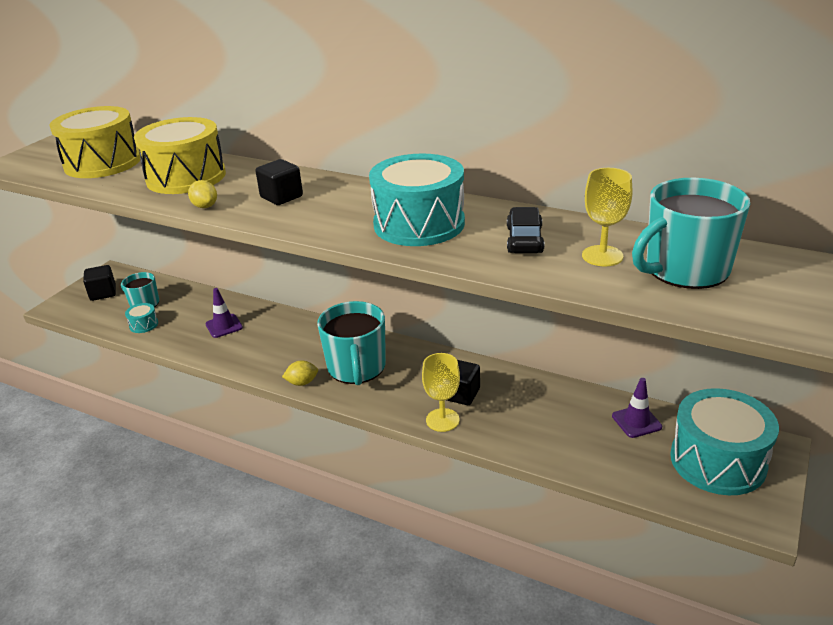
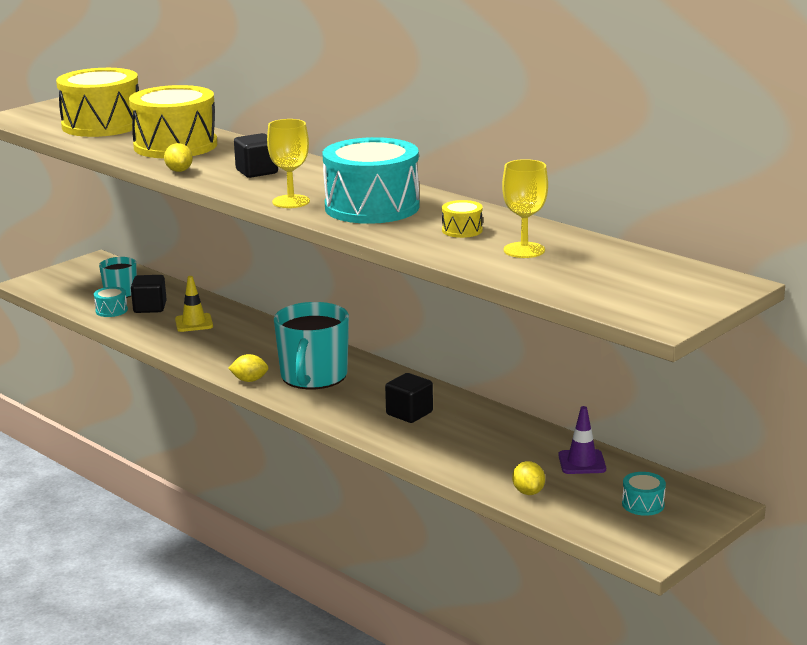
camera: 15 degrees right, 10 degrees down
black cube [83,265,116,301] -> black cube moved to [131,275,167,313]
purple traffic cone [205,288,243,338] -> yellow traffic cone [175,276,213,332]
yellow goblet [422,353,460,432] -> yellow goblet moved to [267,119,310,208]
black car [507,207,544,253] -> yellow drum [442,200,483,238]
turquoise mug [632,178,750,289] -> none
turquoise drum [670,388,779,495] -> turquoise drum [622,472,666,516], size x0.41
none -> yellow lemon [512,461,545,495]

